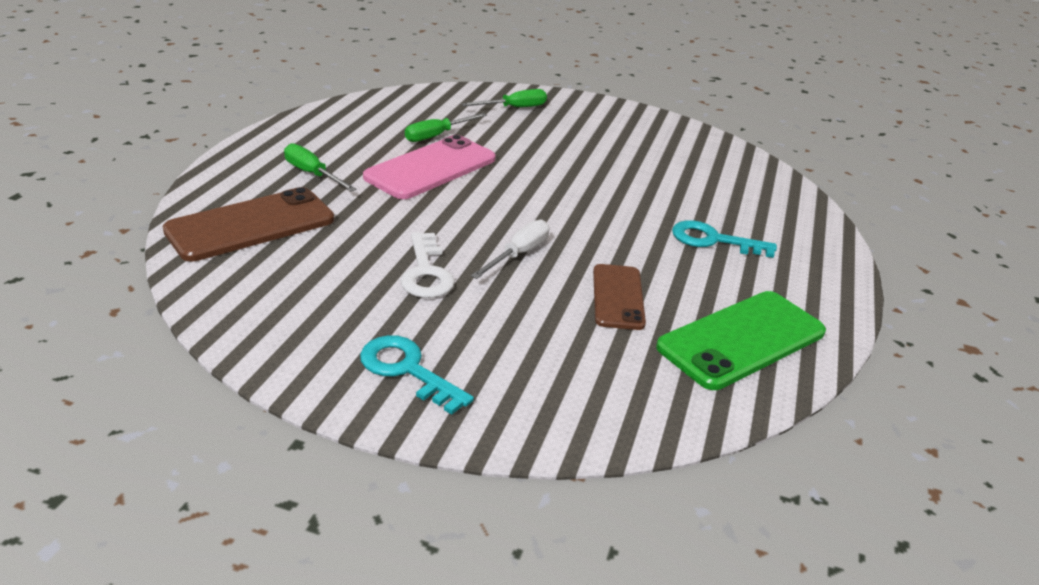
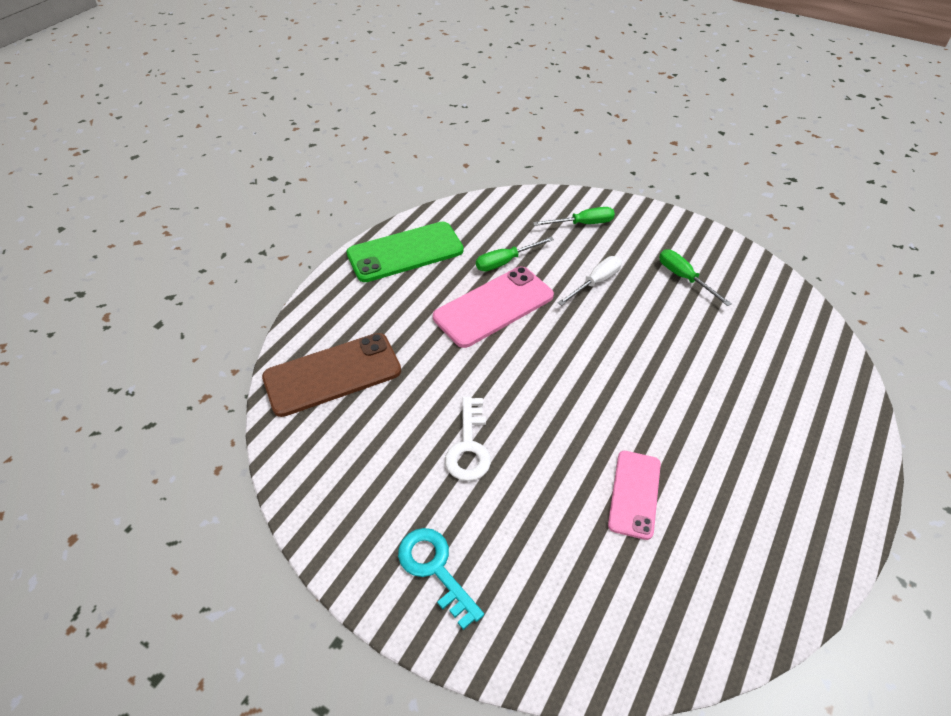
camera: 15 degrees right, 15 degrees up
green screwdriver [284,143,357,192] -> green screwdriver moved to [659,249,732,306]
white screwdriver [471,220,550,279] -> white screwdriver moved to [558,256,622,306]
brown phone [593,264,646,330] -> pink phone [608,451,661,540]
green phone [656,291,826,390] -> green phone moved to [347,222,464,282]
turquoise key [672,220,777,258] -> none

